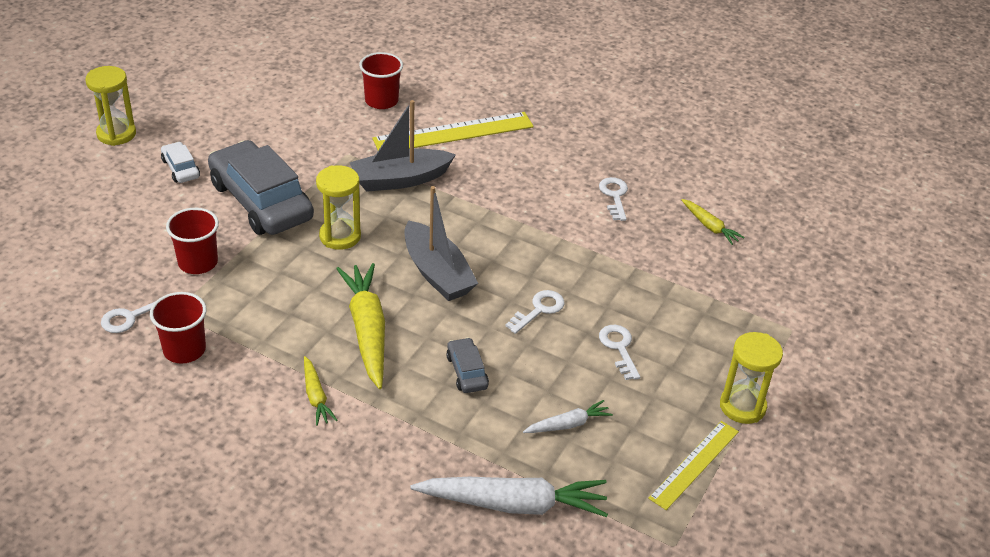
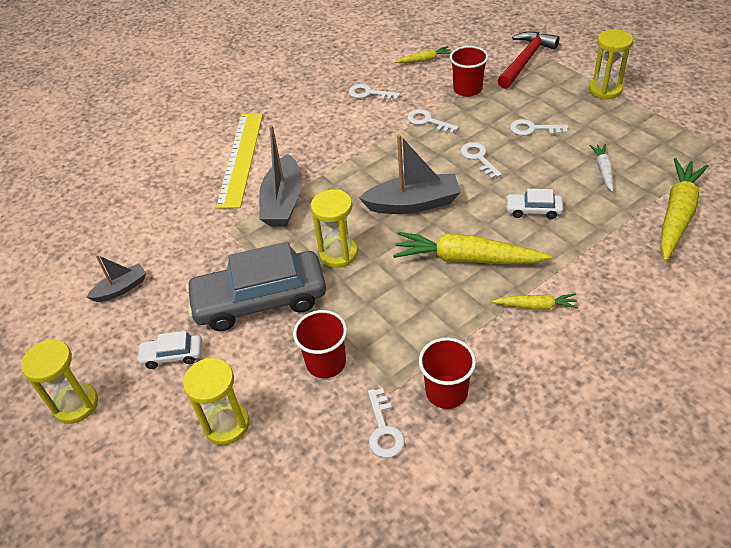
camera: 60 degrees left, 5 degrees up
red cup [359,52,403,109] -> red cup moved to [450,46,488,97]
white carrot [410,477,608,517] -> yellow carrot [660,158,709,261]
grey car [446,337,489,393] -> white car [506,189,563,219]
yellow ruler [648,421,739,510] -> none
none -> grey boat [86,255,146,302]
none -> yellow hourglass [183,358,249,445]
none -> white key [407,109,459,134]
none -> red hammer [497,31,559,89]

